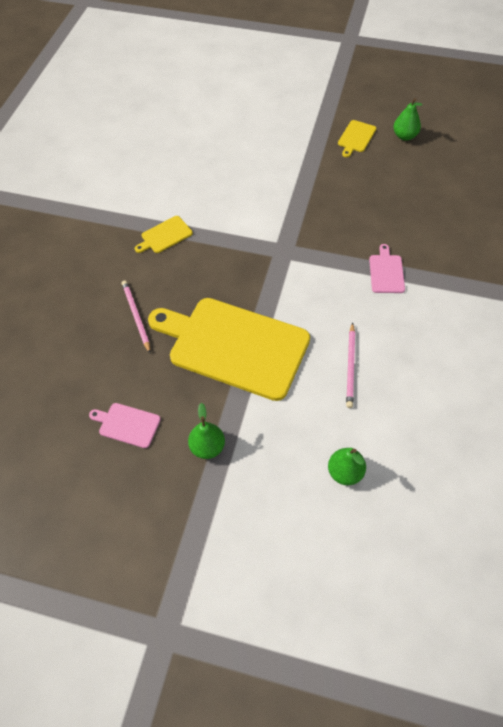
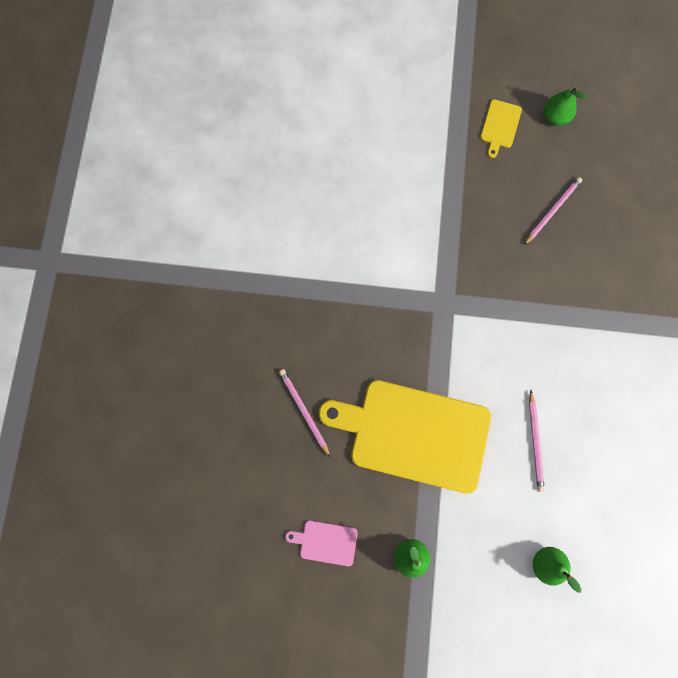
camera: 10 degrees left, 20 degrees up
yellow cutting board [135,216,193,253] -> none
pink cutting board [369,244,405,293] -> none
none -> pink pencil [524,177,582,245]

